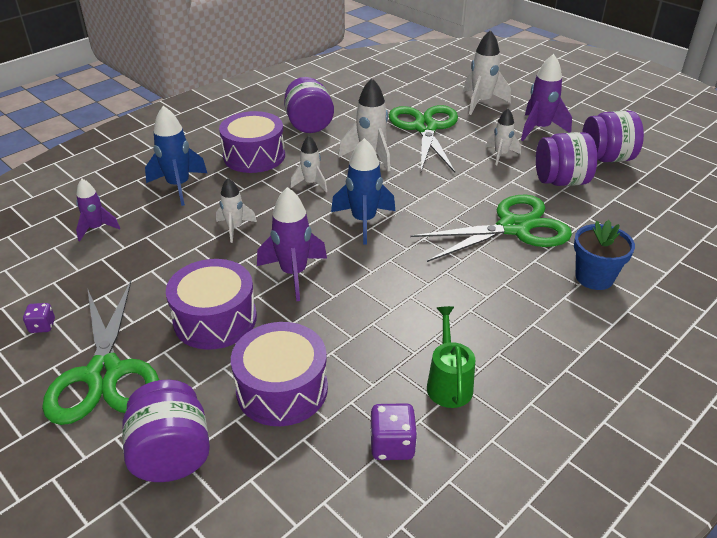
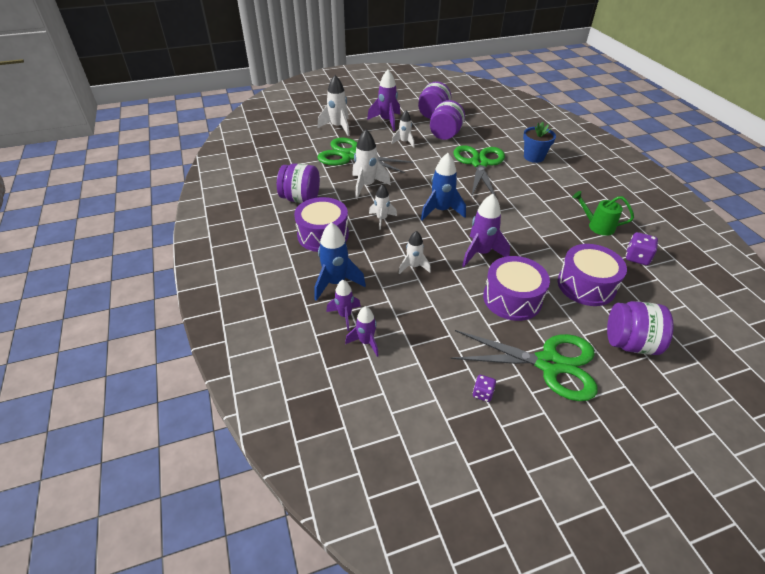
camera: 65 degrees left, 5 degrees up
none -> purple rocket [326,280,361,331]

